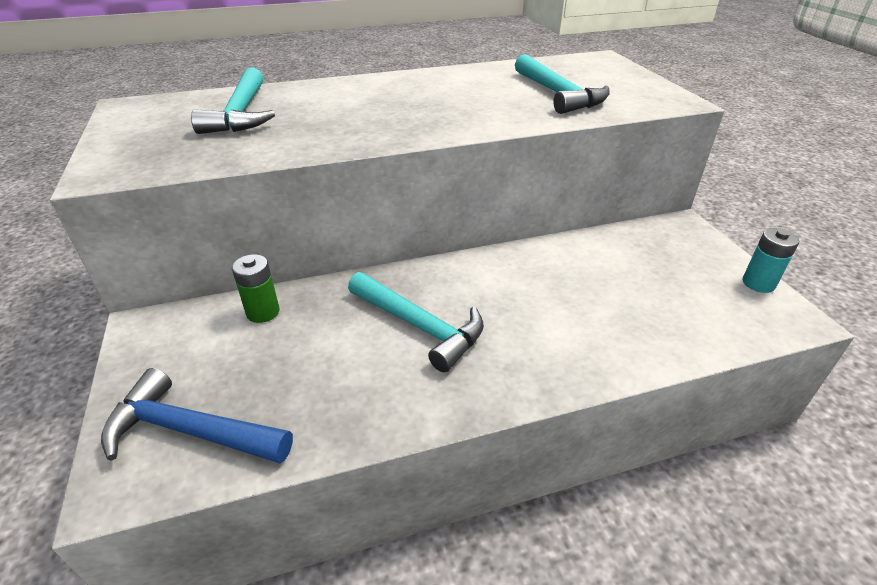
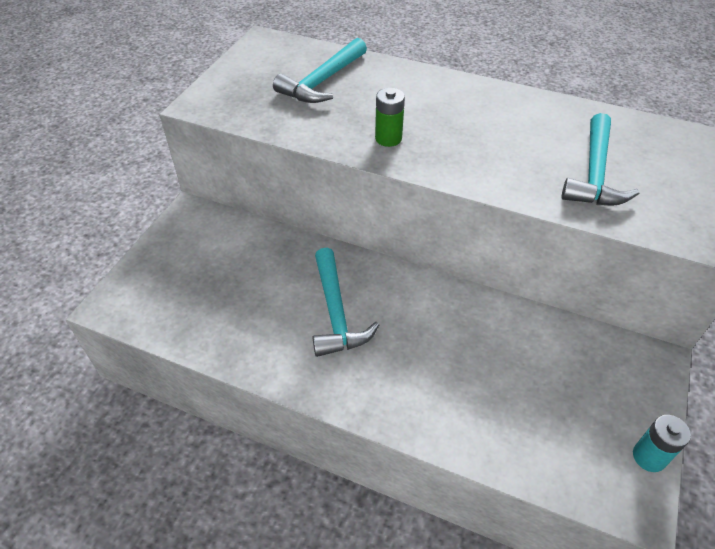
camera: 40 degrees right, 10 degrees up
blue hammer [101,368,293,463] -> none
green battery [232,254,279,323] -> green battery moved to [375,88,405,147]

